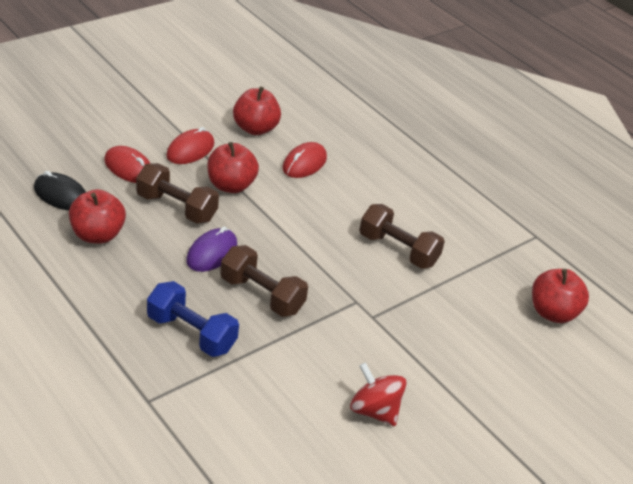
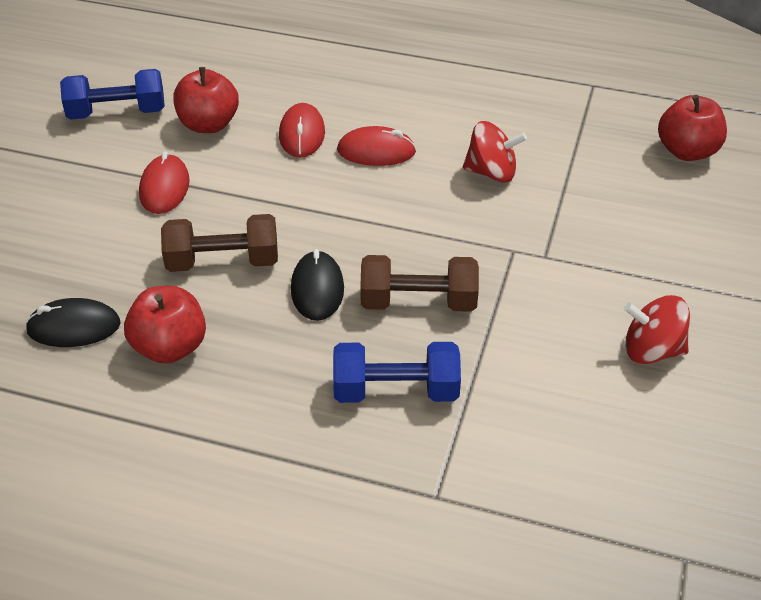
camera: 30 degrees left, 5 degrees up
red mouse [104,146,150,183] -> red mouse moved to [337,126,416,166]
purple mouse [186,227,237,272] -> black mouse [291,249,344,321]
red apple [207,142,259,193] -> none
brown dumbbell [359,204,445,269] -> red spinning top [463,121,527,183]
none -> blue dumbbell [60,69,165,120]

